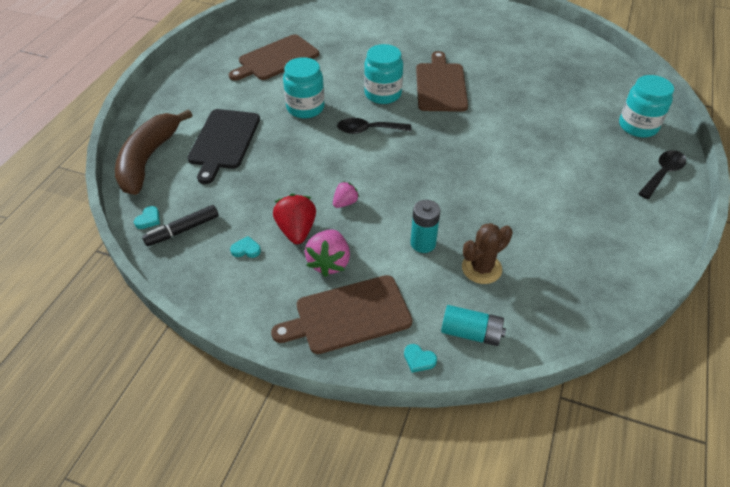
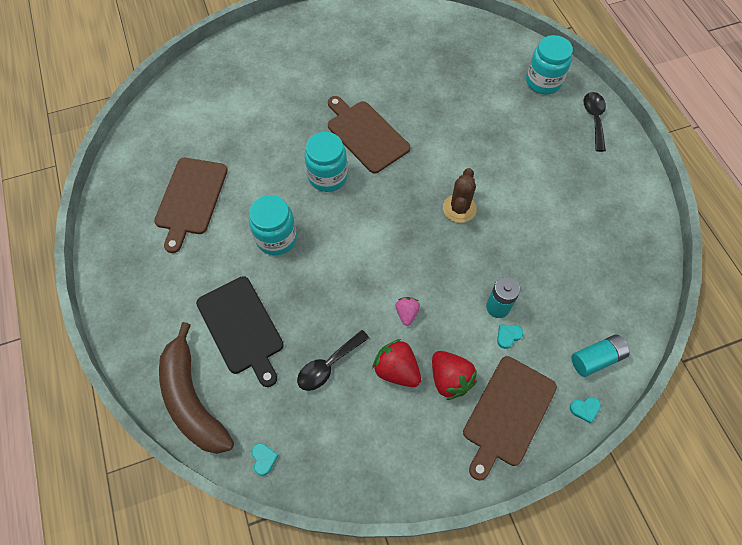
camera: 40 degrees left, 15 degrees up
black marker [142,205,219,246] -> none
turquoise heart [230,236,261,258] -> turquoise heart moved to [497,324,523,349]
pink strawberry [305,229,350,277] -> red strawberry [432,351,477,400]
black spoon [337,118,412,134] -> black spoon moved to [297,330,369,391]
brown cactus [462,223,513,284] -> brown cactus moved to [443,168,477,223]

